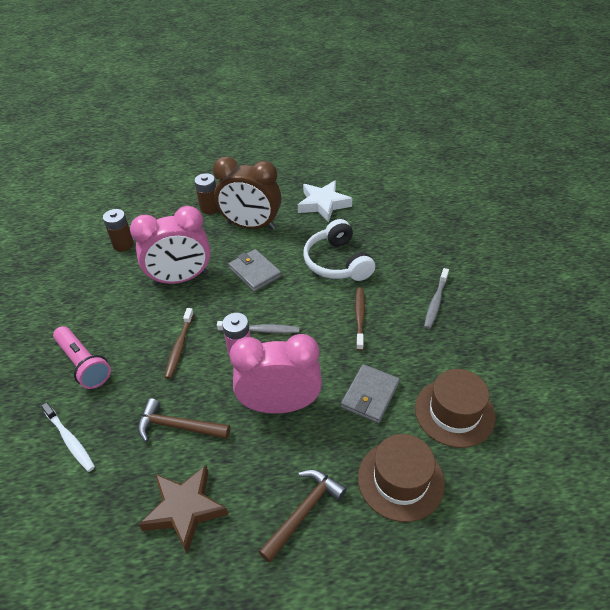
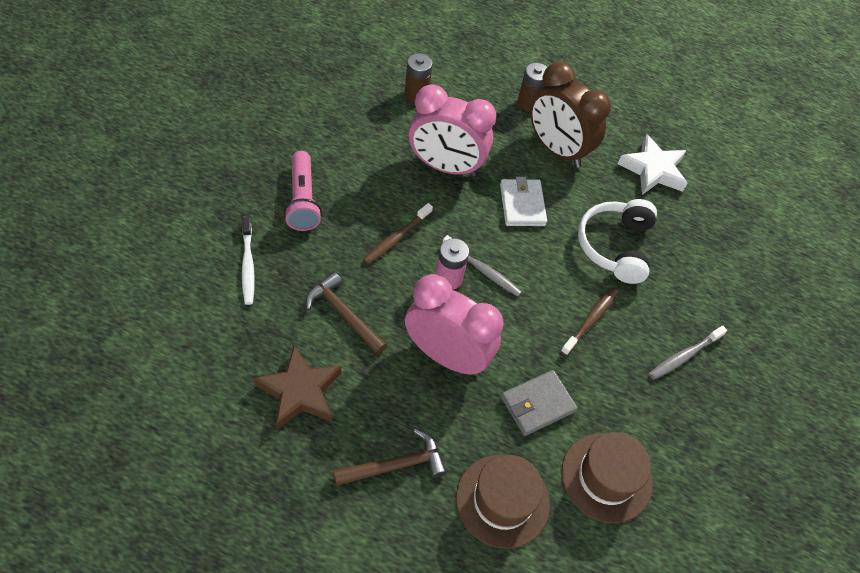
camera: 25 degrees right, 10 degrees up
grey wallet [229,249,281,292] -> white wallet [500,177,547,226]

